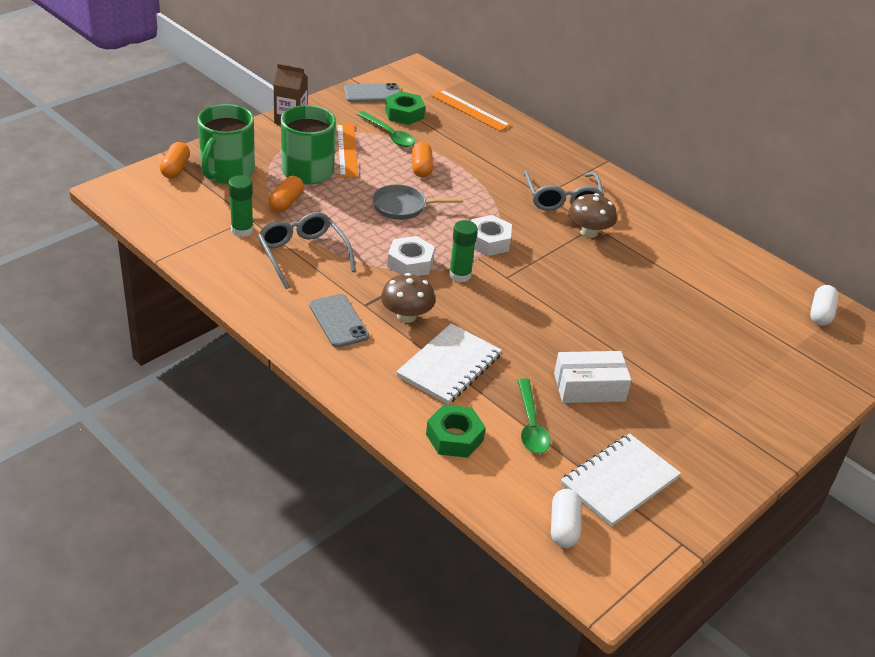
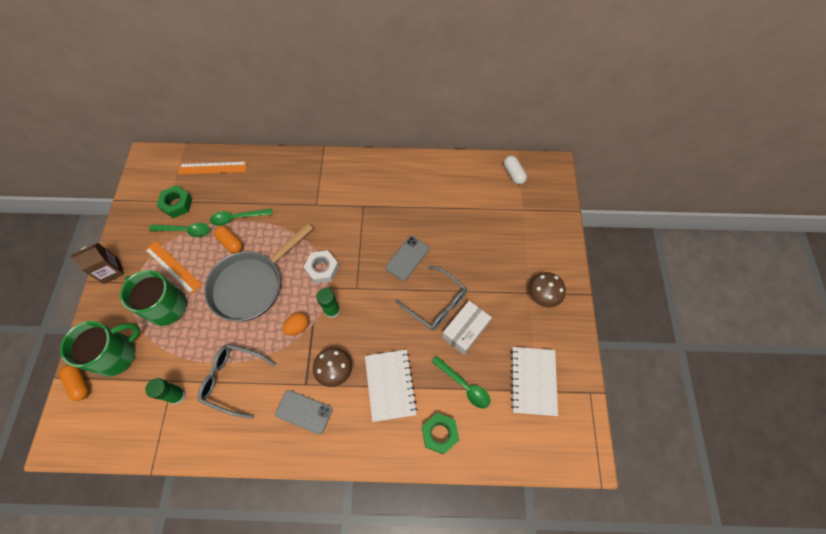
camera: 40 degrees left, 25 degrees up
green mug [198,104,255,184] -> green mug turned 105 degrees counterclockwise [60,321,140,377]
orange capsule [268,176,304,212] -> none
grey phone [344,83,400,102] -> grey phone moved to [385,236,429,281]
grey pan [372,184,463,220] -> grey pan [204,223,313,321], size x1.87
white nut [387,236,435,276] -> orange egg [283,312,309,336]
grey glasses [524,171,604,211] -> grey glasses moved to [395,266,467,330]
white capsule [551,489,581,548] -> none
brown mushroom [568,193,617,238] -> brown mushroom moved to [528,272,566,308]
none -> green spoon [210,208,272,226]

